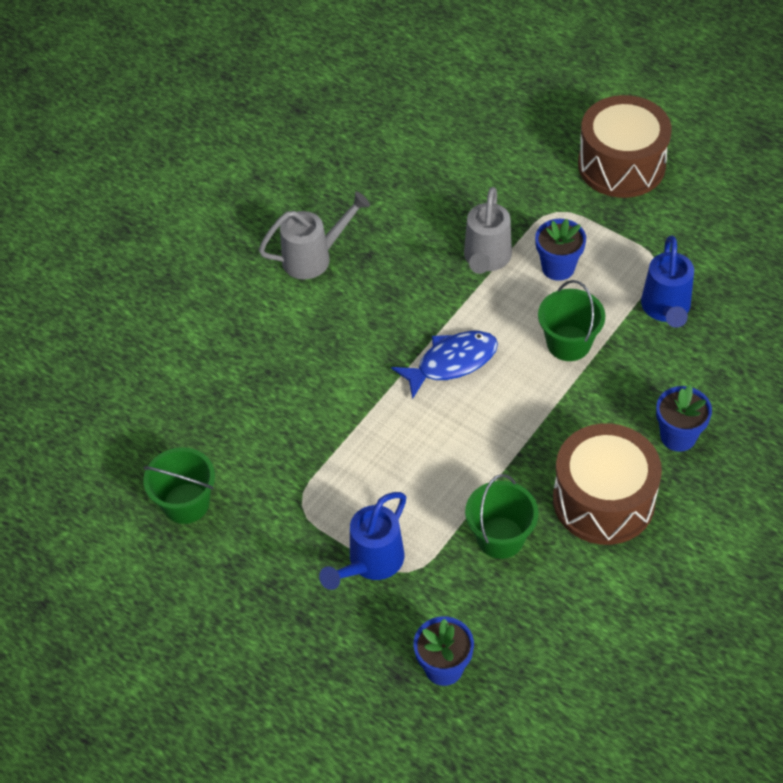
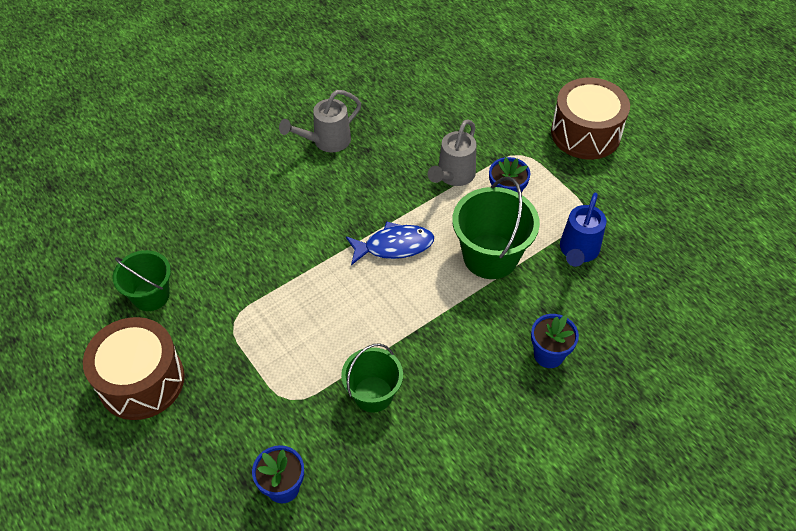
camera: 15 degrees right, 0 degrees up
grey watering can [259,192,370,279] -> grey watering can turned 150 degrees clockwise [279,90,361,152]
blue watering can [319,492,406,590] -> none
green bucket [538,280,605,361] -> green bucket [452,177,540,279], size x1.54
brown drum [553,423,662,545] -> brown drum moved to [83,317,185,420]

